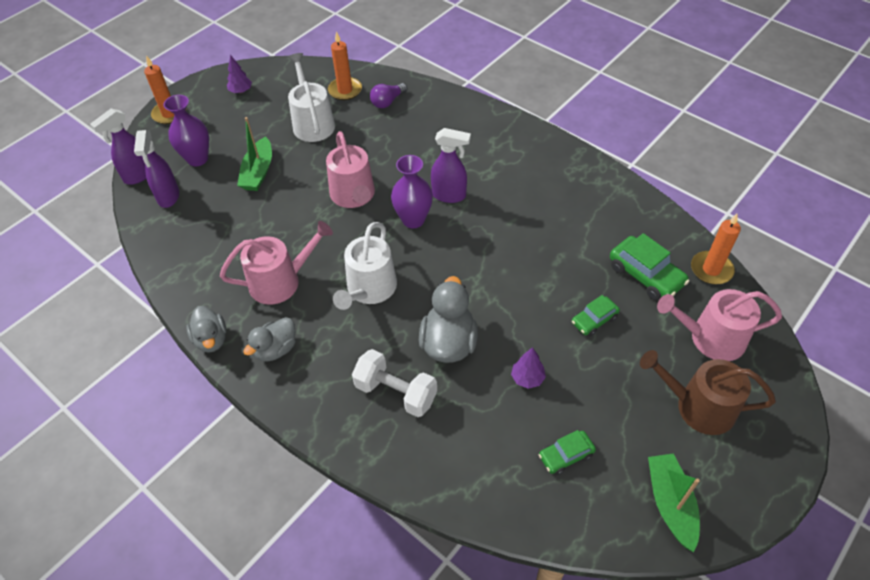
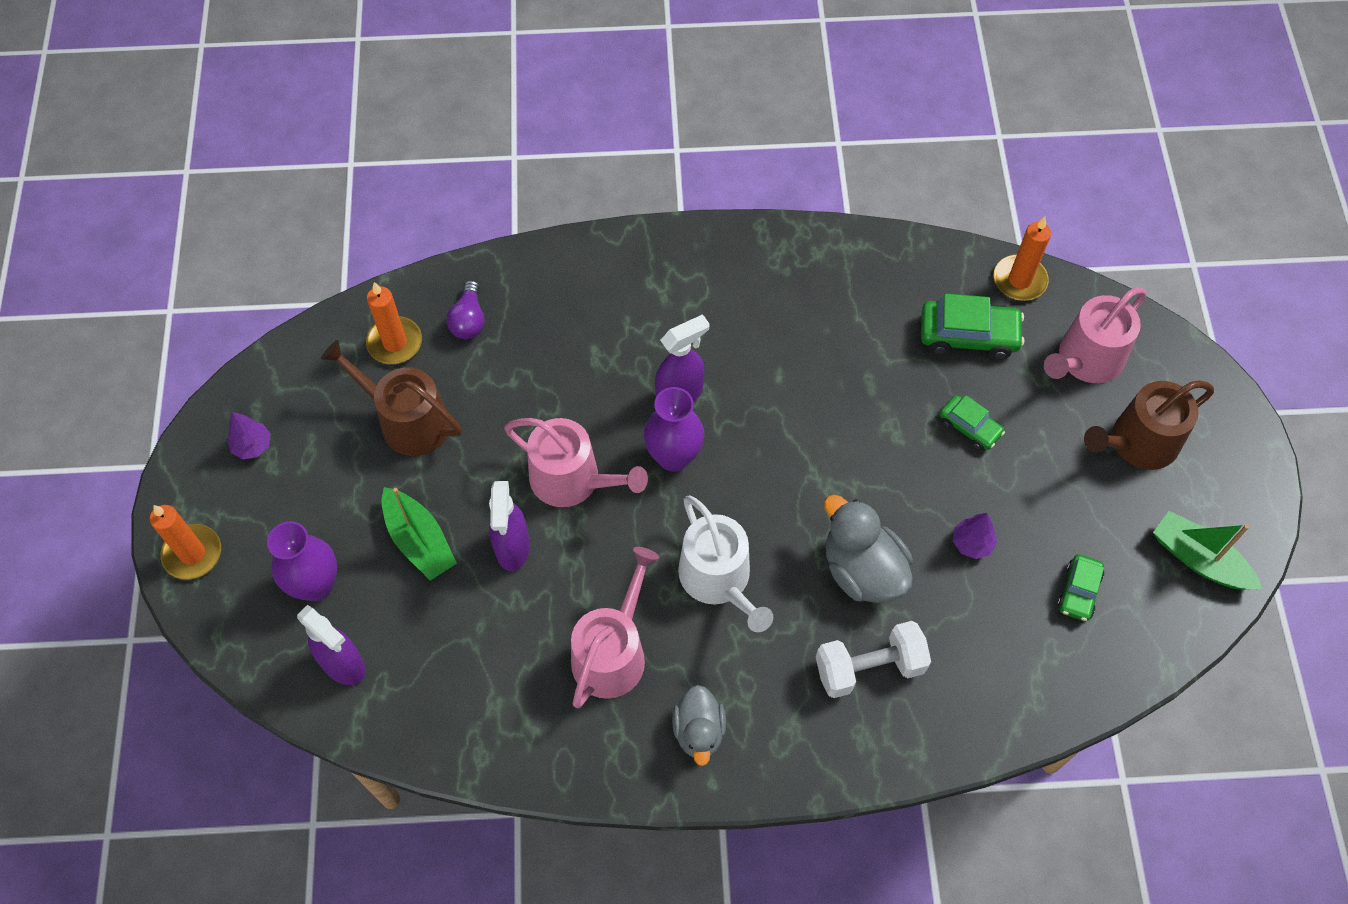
camera: 45 degrees left, 10 degrees up
purple spray bottle [90,108,146,185] -> purple spray bottle moved to [489,481,530,571]
grey duck [186,306,226,353] -> none
white watering can [288,53,335,142] -> brown watering can [321,340,462,456]
green car [572,295,620,337] -> green car turned 60 degrees counterclockwise [940,395,1005,450]

